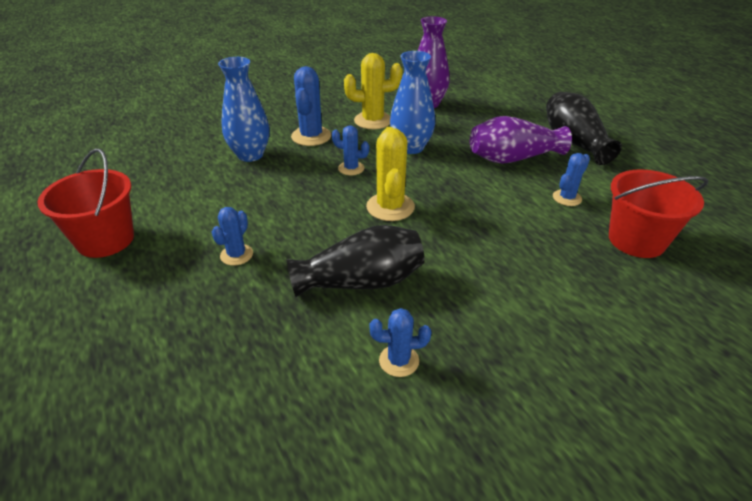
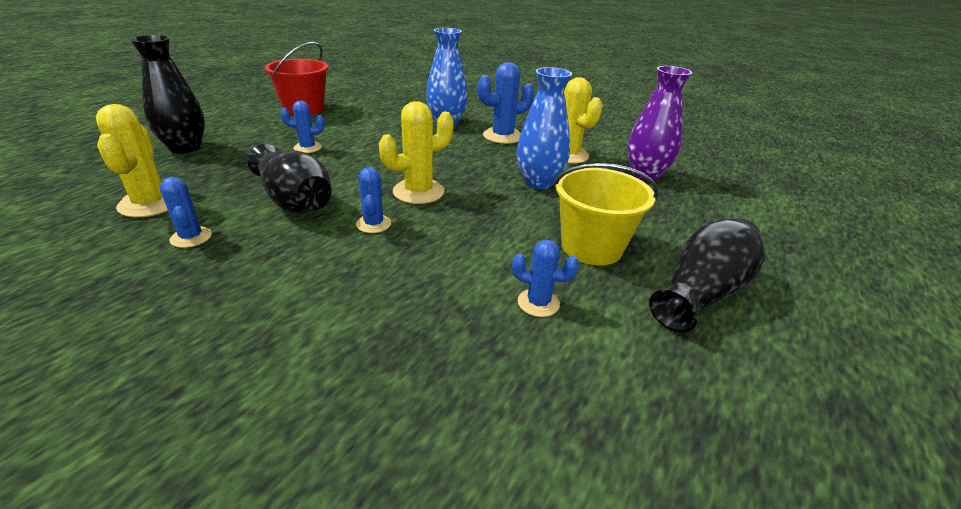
camera: 60 degrees right, 5 degrees down
blue cactus [332,125,369,175] -> blue cactus moved to [356,167,391,233]
purple vase [470,116,572,164] -> yellow bucket [554,163,659,265]
red bucket [609,169,708,258] -> none
none -> yellow cactus [96,104,168,217]
none -> black vase [130,35,205,153]

